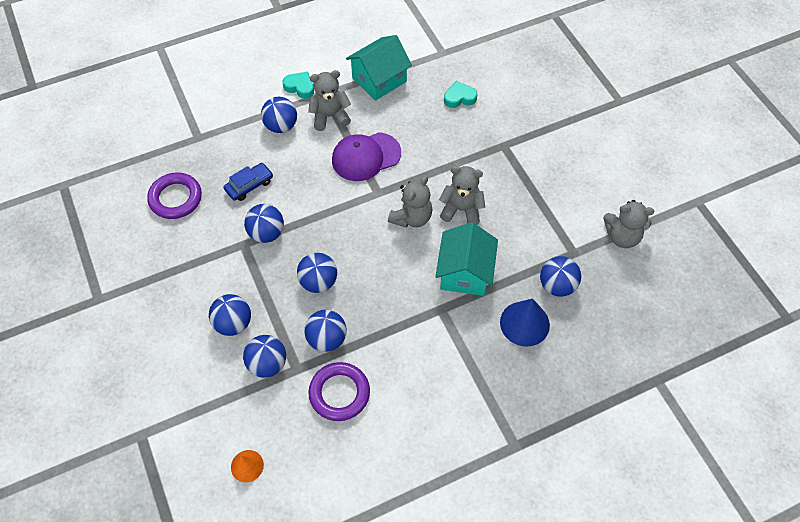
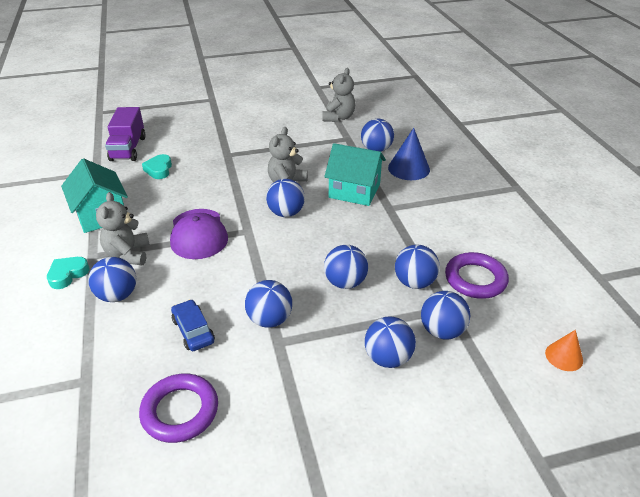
camera: 80 degrees left, 20 degrees down
grey teddy bear [388,176,433,228] -> blue ball [266,179,305,217]
none -> purple truck [105,107,146,161]

